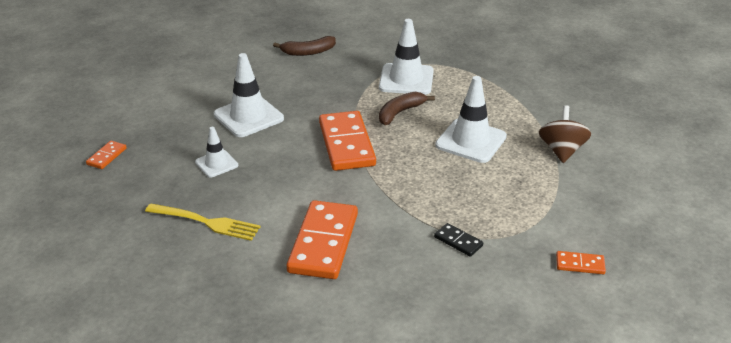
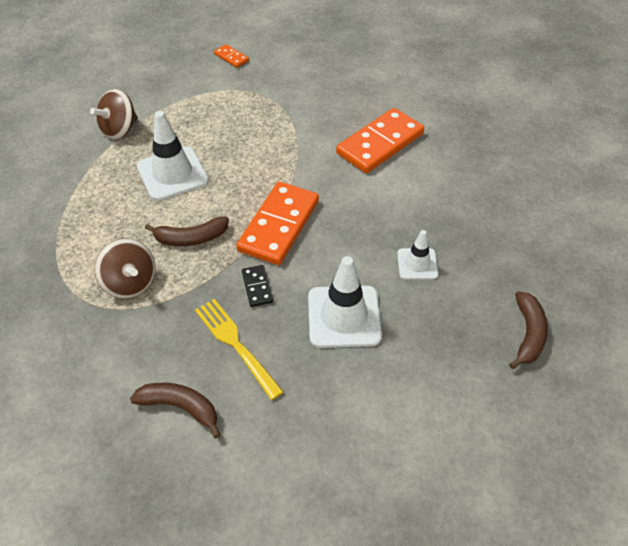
camera: 145 degrees left, 15 degrees up
orange domino [86,141,127,169] -> brown banana [509,291,548,369]
yellow fork [145,203,260,241] -> yellow fork moved to [195,299,283,400]
white traffic cone [379,19,434,95] -> brown spinning top [94,238,156,299]
black domino [434,223,483,257] -> black domino moved to [242,265,273,307]

